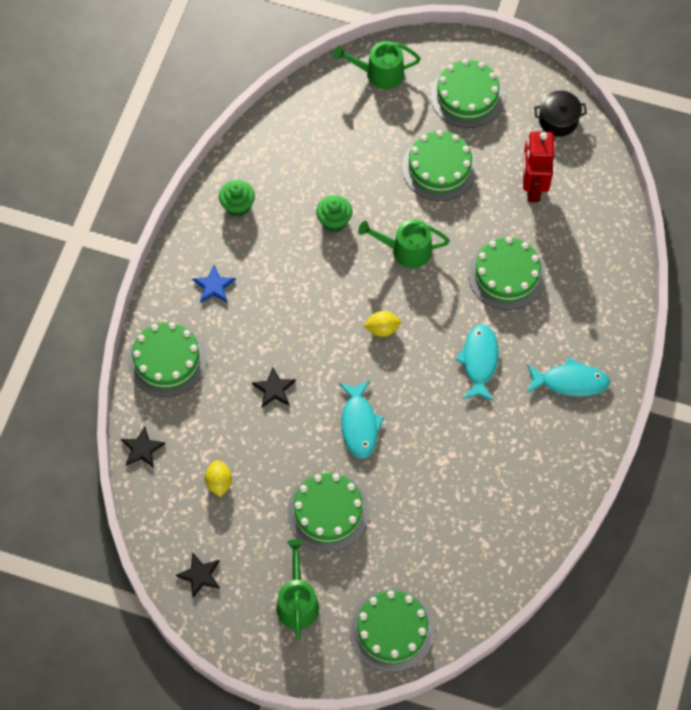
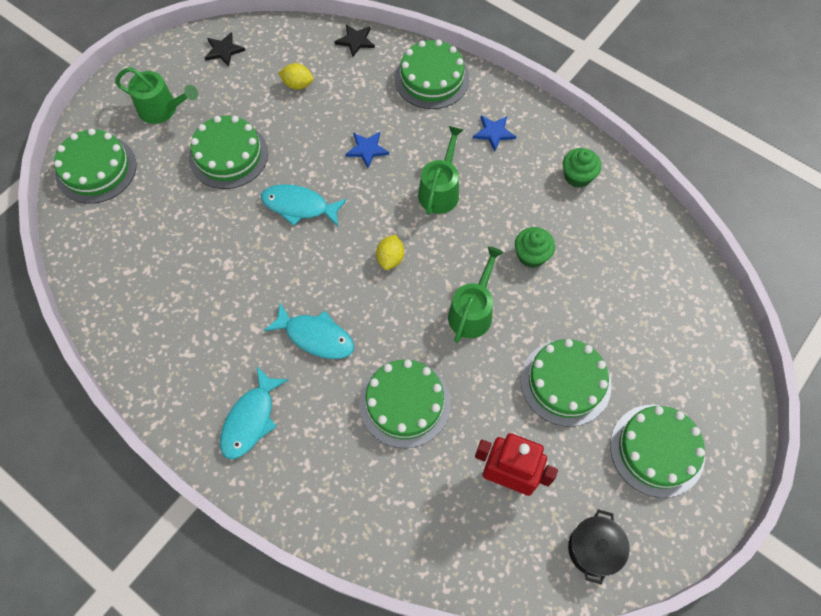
camera: 110 degrees right, 0 degrees up
black star [252,367,296,407] -> blue star [345,132,389,168]
green watering can [333,41,421,89] -> green watering can moved to [418,126,463,215]

